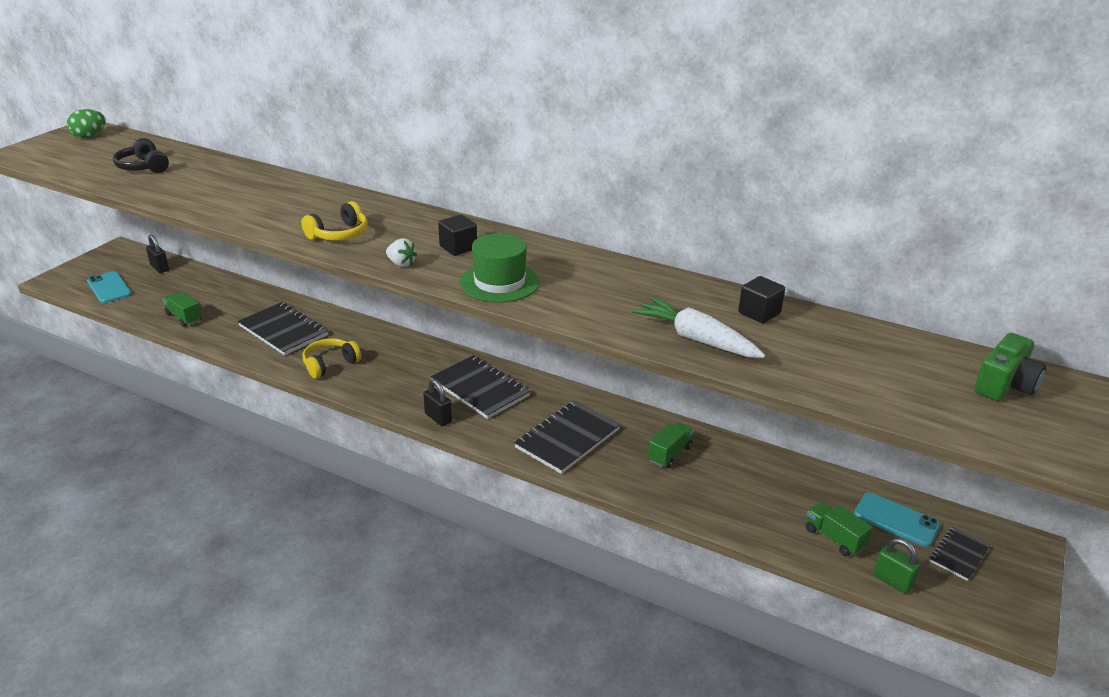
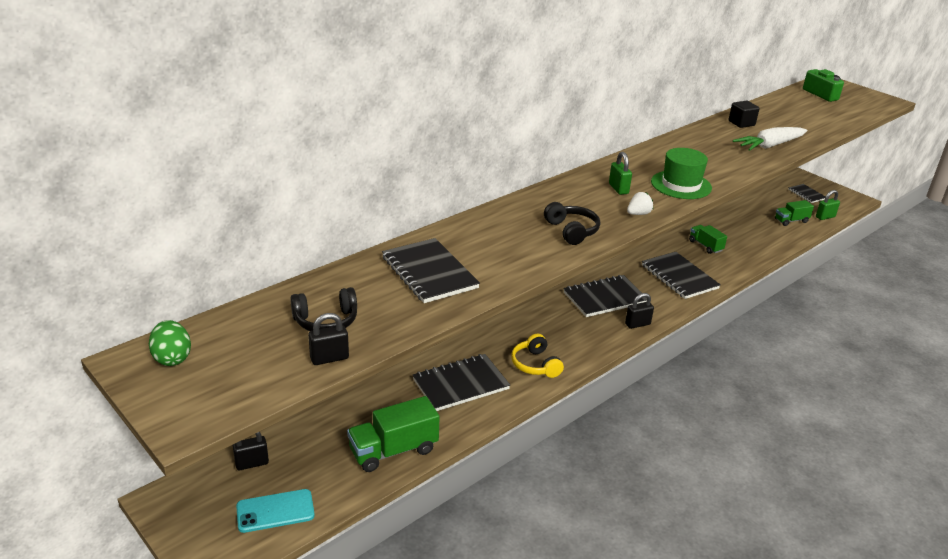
camera: 70 degrees left, 0 degrees up
green truck [163,292,202,327] -> green truck [347,396,440,472], size x1.66
yellow headphones [301,201,368,241] -> black headphones [544,202,600,245]
black cube [438,215,477,256] -> green padlock [609,152,632,195]
turquoise phone [854,493,940,547] -> none
none -> black padlock [308,313,349,365]
none -> black notebook [382,238,480,303]

